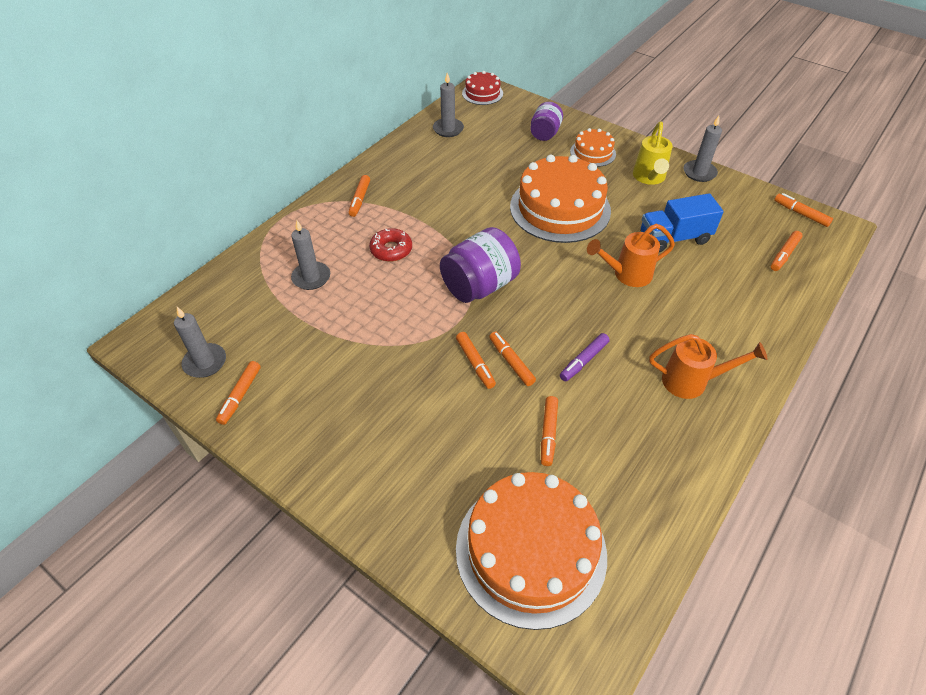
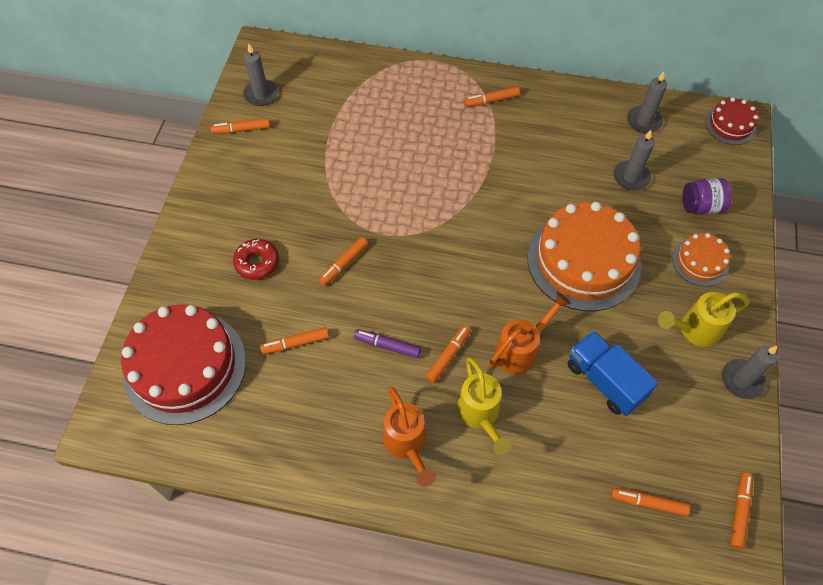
camera: 65 degrees right, 10 degrees up
grey candle [291,220,330,290] -> grey candle moved to [613,130,655,190]
red donut [369,228,412,262] -> red donut moved to [233,239,279,280]
purple jar [440,227,521,303] -> none
orange cake [456,472,607,630] -> red cake [121,304,246,425]
orange marker [489,332,536,386] -> orange marker moved to [425,325,471,383]
orange watering can [587,224,675,287] -> orange watering can turned 90 degrees clockwise [489,292,571,375]
none -> yellow watering can [457,357,512,455]

